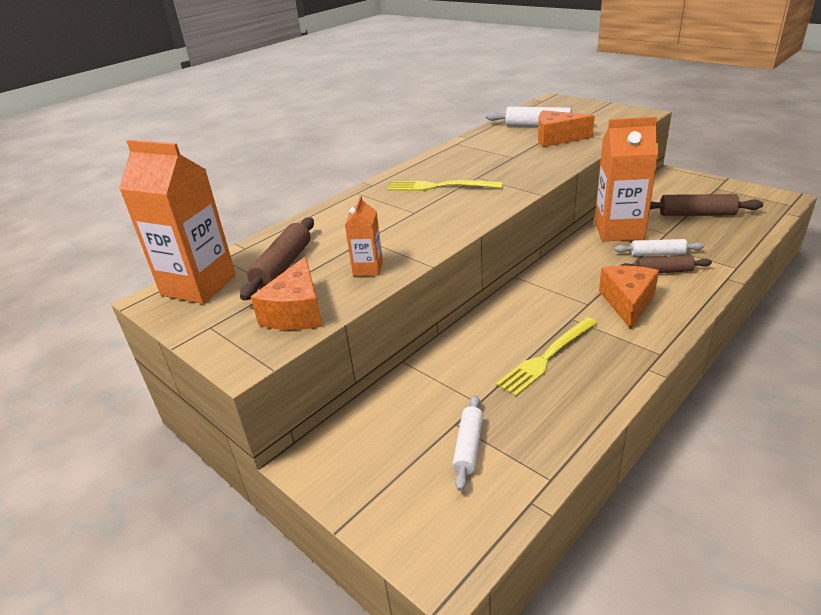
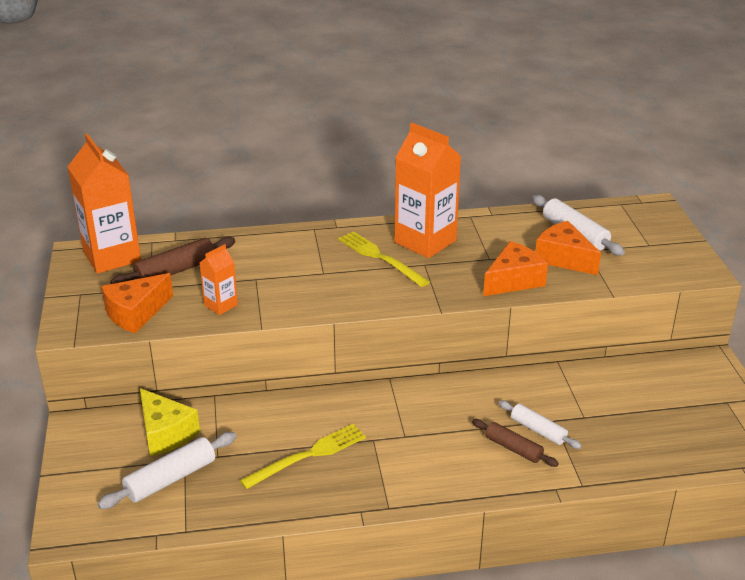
camera: 35 degrees right, 0 degrees up
white rolling pin [452,395,483,491] -> white rolling pin [98,432,236,509], size x1.50
yellow fork [496,317,597,397] -> yellow fork turned 150 degrees clockwise [240,424,366,489]
orange carton [594,116,659,241] -> orange carton moved to [395,123,461,258]
orange cheese [599,266,659,329] -> orange cheese moved to [483,241,548,296]
brown rolling pin [650,194,763,216] -> none
none -> yellow cheese [140,388,200,456]

